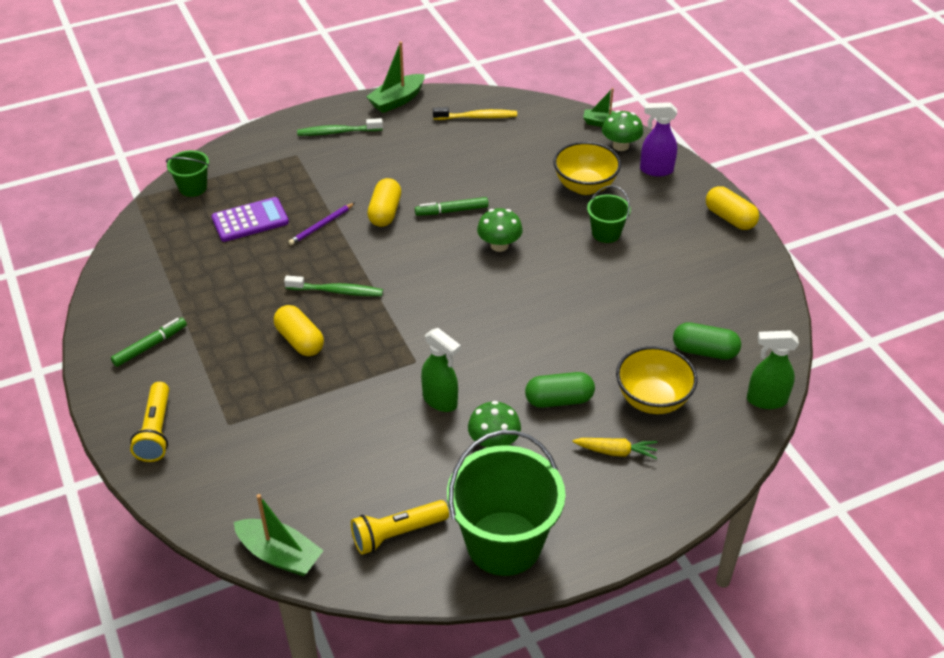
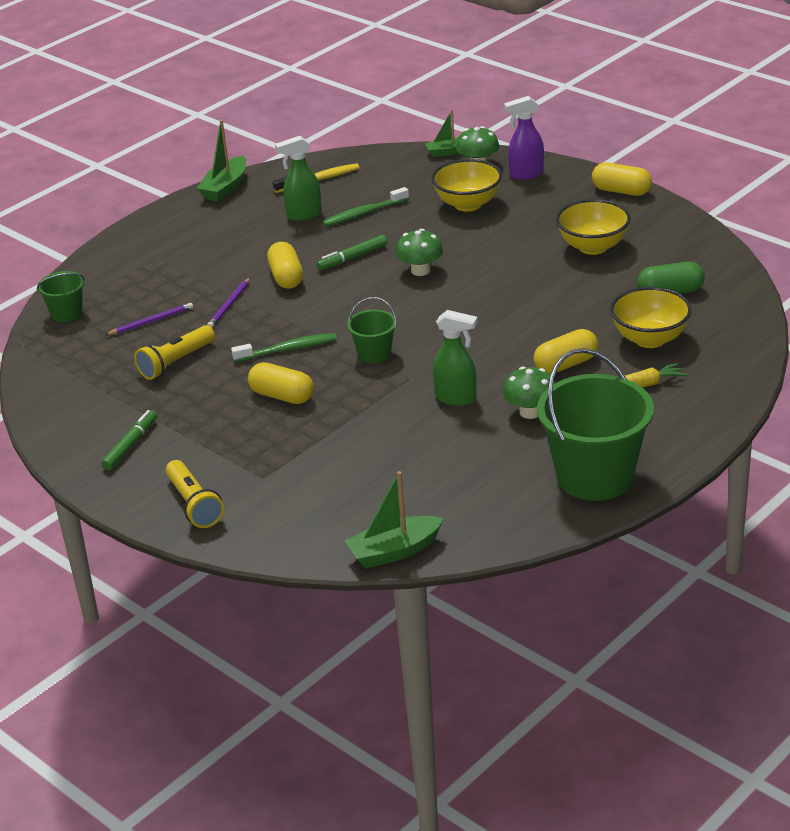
camera: 20 degrees left, 10 degrees down
purple calculator [211,197,289,242] -> purple pencil [105,303,193,335]
green boat [234,494,324,576] -> green boat turned 150 degrees clockwise [345,471,444,568]
green toothbrush [297,118,383,136] -> green toothbrush moved to [323,187,409,226]
yellow flashlight [351,500,449,555] -> yellow flashlight moved to [134,325,215,380]
green capsule [525,372,595,408] -> yellow capsule [534,329,598,374]
green bucket [587,186,631,243] -> green bucket moved to [347,297,397,364]
green spray bottle [747,331,799,409] -> green spray bottle moved to [275,136,322,221]
none -> yellow bowl [556,199,631,255]

